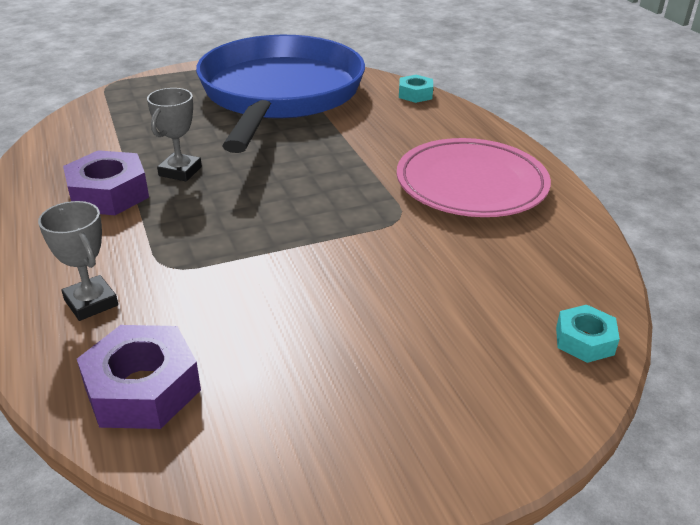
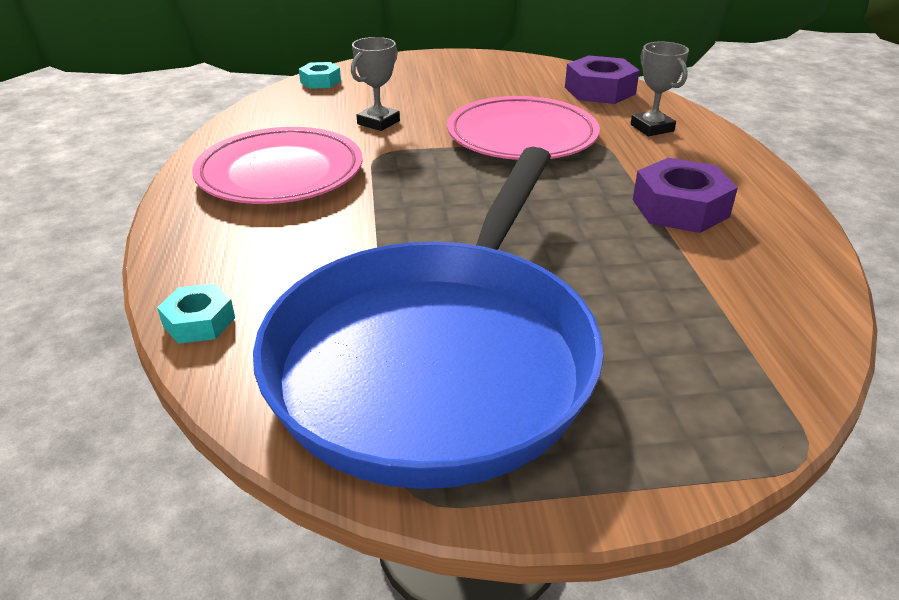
camera: 165 degrees left, 0 degrees up
grey trophy [147,88,202,181] -> grey trophy moved to [351,37,400,131]
none -> pink plate [447,96,600,160]

